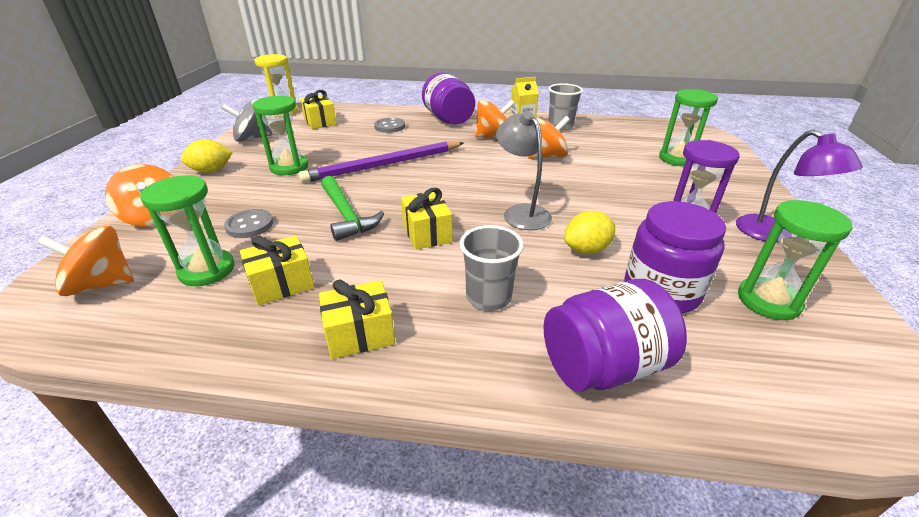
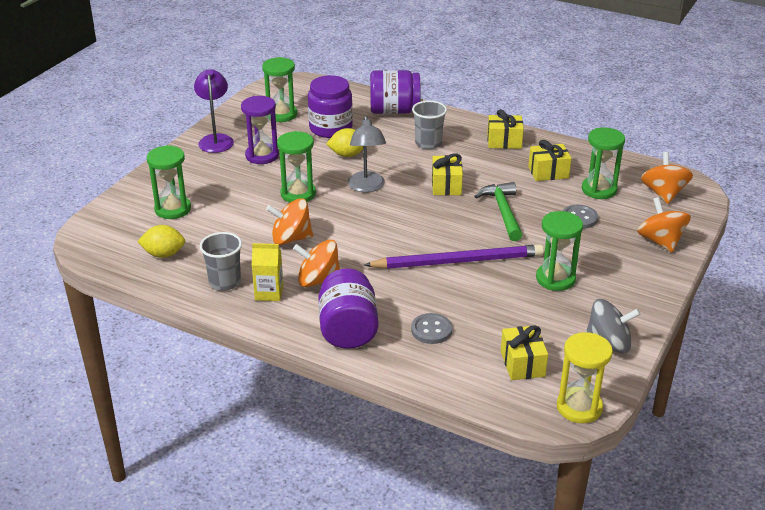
camera: 160 degrees left, 0 degrees up
orange spinning top [37,226,134,296] -> orange spinning top turned 105 degrees counterclockwise [641,152,693,204]
yellow lemon [181,139,233,173] -> yellow lemon moved to [137,225,185,258]
none -> green hourglass [277,131,316,202]

